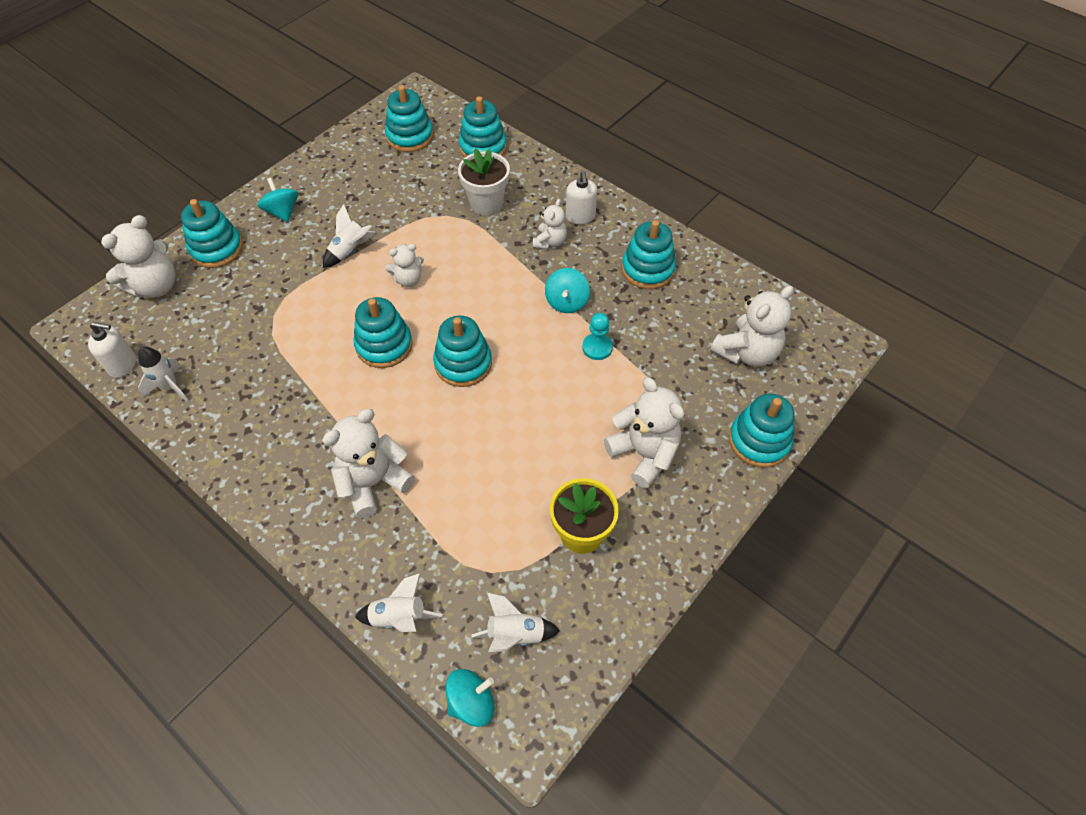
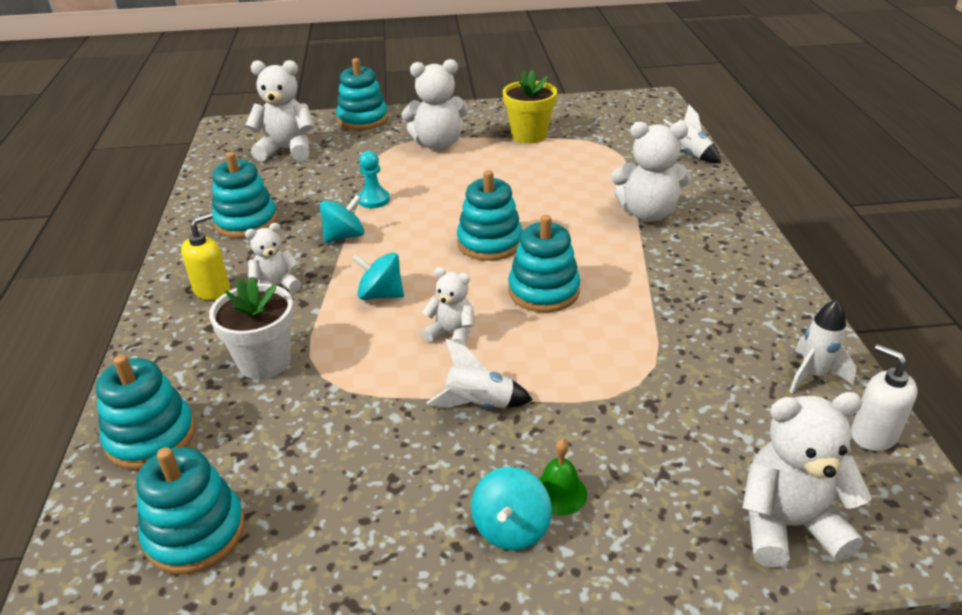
camera: 135 degrees left, 20 degrees down
turquoise stacking toy [181,199,243,268] -> none
turquoise spinning top [445,669,495,727] -> turquoise spinning top moved to [352,253,404,300]
white rocket [471,592,560,652] -> none
white soap dispenser [566,171,597,224] -> yellow soap dispenser [181,213,230,300]
white teddy bear [604,377,684,488] -> white teddy bear turned 105 degrees counterclockwise [402,59,468,150]
none -> green bell [539,439,587,516]

